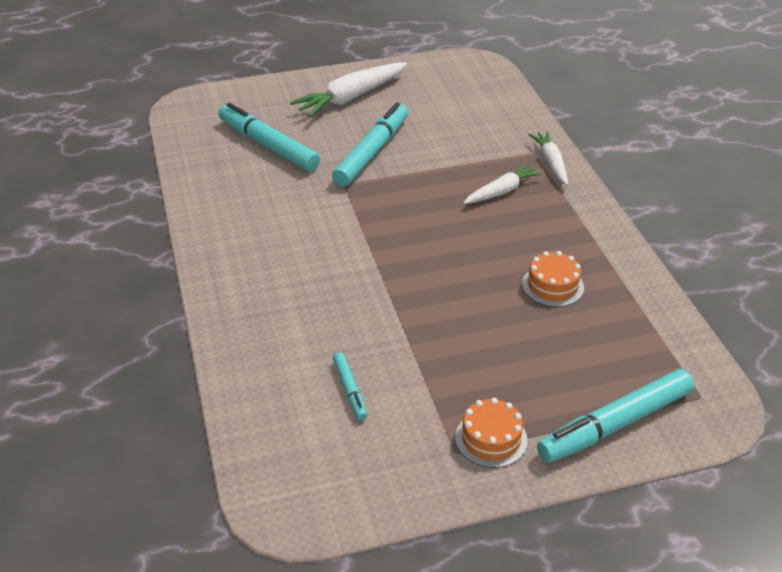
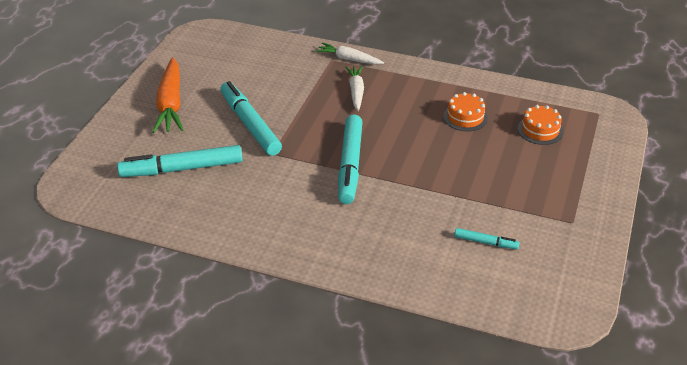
camera: 55 degrees left, 0 degrees up
white carrot [290,62,407,118] -> orange carrot [153,57,183,133]
orange cake [455,398,528,468] -> orange cake moved to [518,105,563,145]
turquoise marker [537,369,694,463] -> turquoise marker moved to [338,114,362,204]

